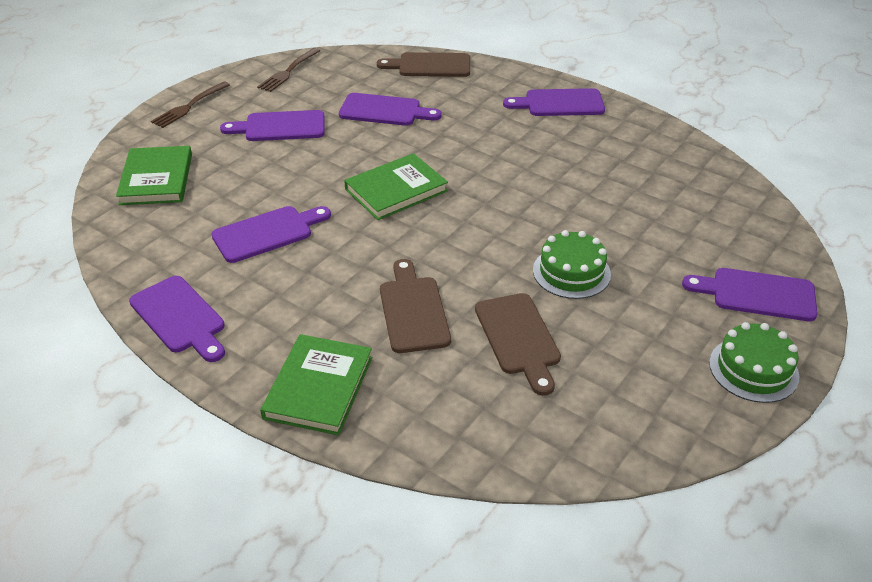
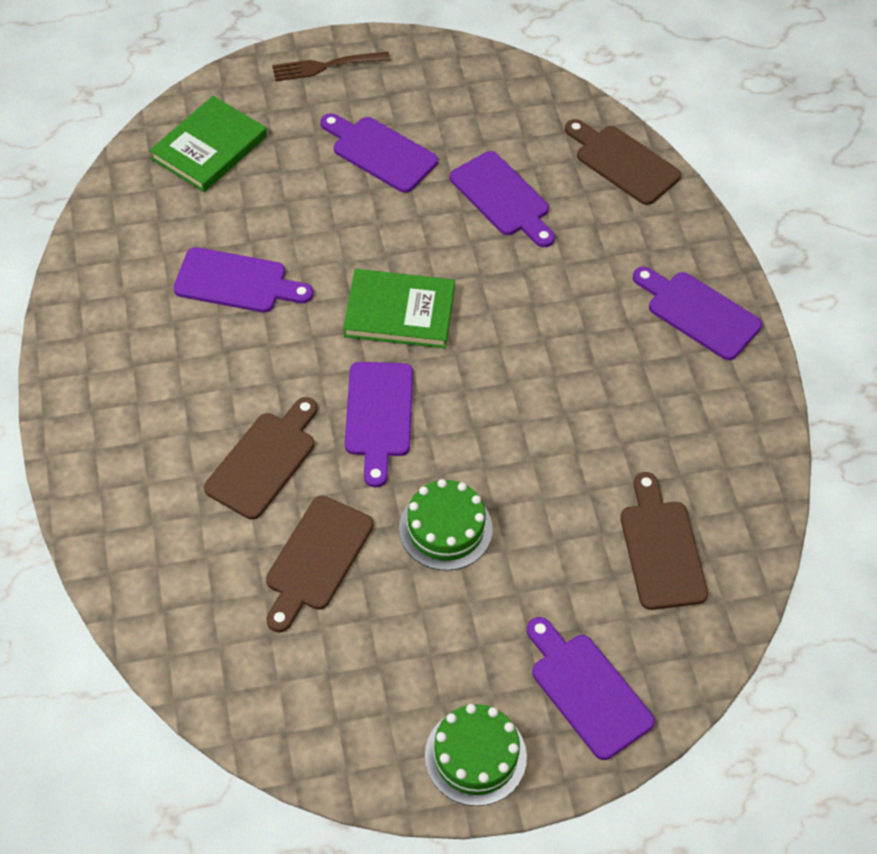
camera: 40 degrees right, 15 degrees up
purple cutting board [129,276,225,362] -> purple cutting board moved to [345,362,413,487]
brown fork [257,48,320,92] -> none
green book [260,334,372,435] -> none
none -> brown cutting board [620,472,708,610]

